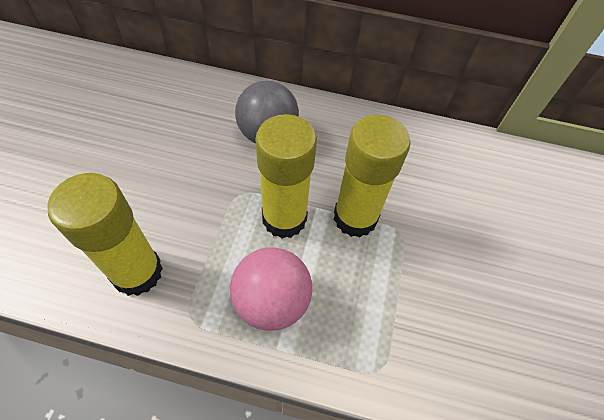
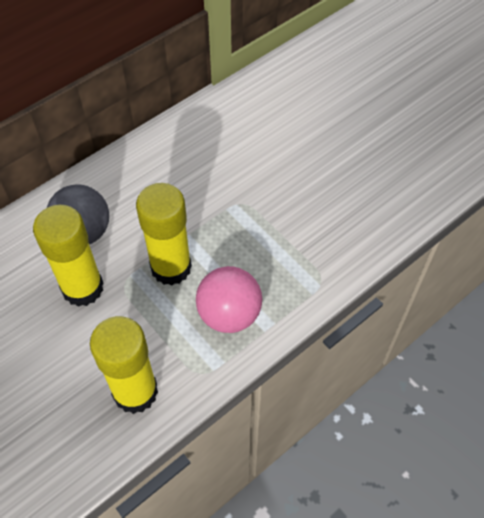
camera: 50 degrees left, 0 degrees up
yellow glue stick [334,115,410,238] -> yellow glue stick moved to [33,205,103,307]

